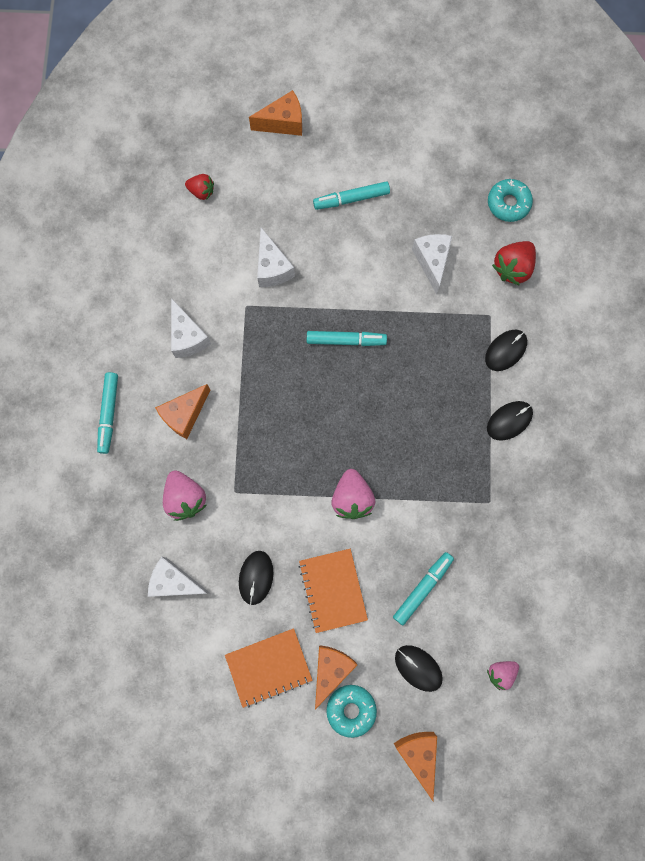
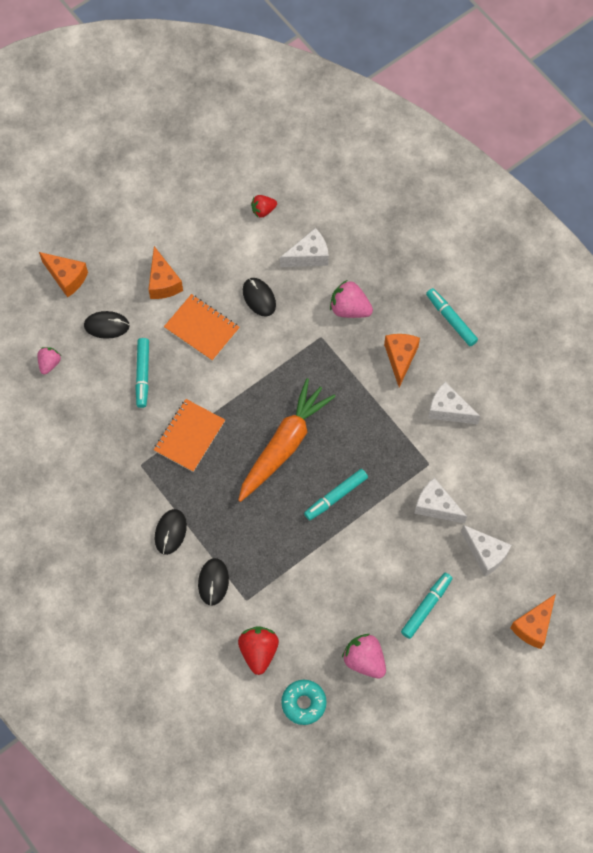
camera: 140 degrees right, 10 degrees down
red strawberry [185,174,214,200] -> red strawberry moved to [251,195,277,218]
orange notebook [225,628,313,708] -> orange notebook moved to [154,399,225,472]
turquoise donut [326,685,377,738] -> none
pink strawberry [331,469,376,519] -> pink strawberry moved to [342,634,386,678]
white cheese [412,234,452,295] -> white cheese moved to [461,525,512,576]
none -> orange carrot [238,378,336,502]

